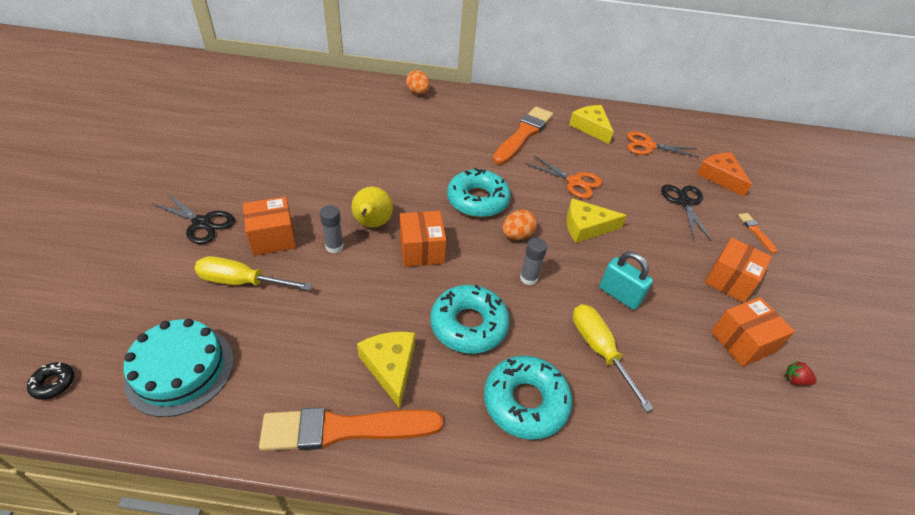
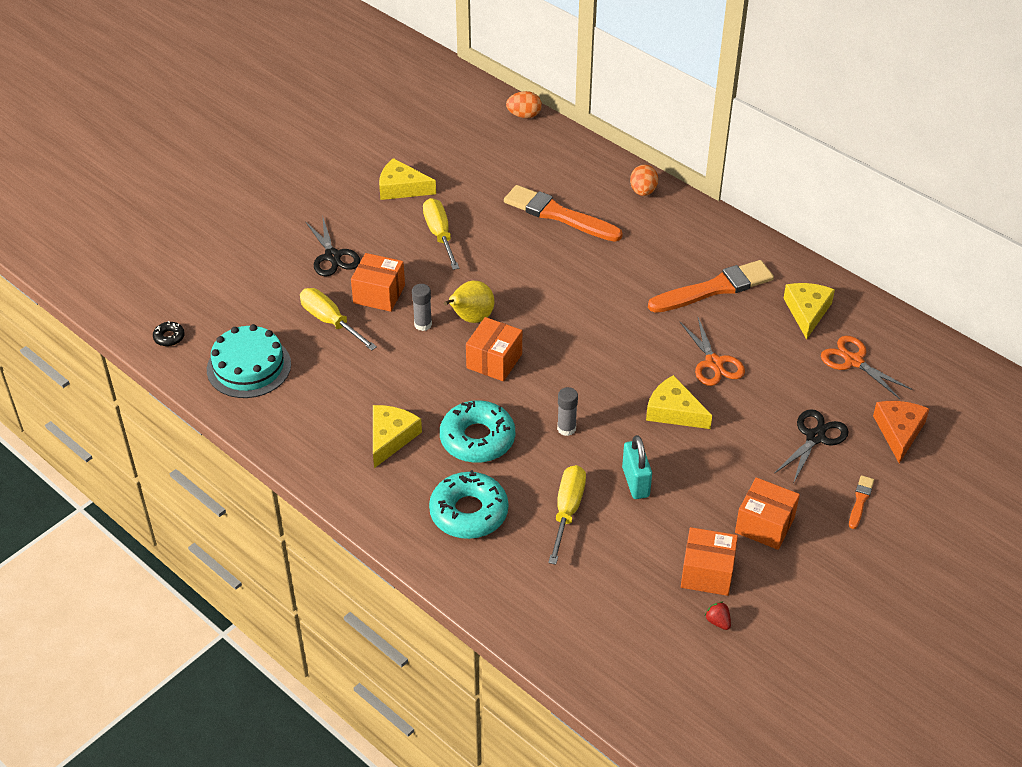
camera: 40 degrees right, 0 degrees up
orange brush [259,407,443,451] -> orange brush moved to [504,185,623,242]
turquoise donut [447,168,511,217] -> none
orange egg [502,210,537,240] -> orange egg moved to [506,91,542,118]
orange box [704,237,772,303] -> orange box turned 45 degrees clockwise [735,477,800,550]
none -> yellow cheese [379,158,436,200]
none -> yellow screwdriver [423,198,459,270]

